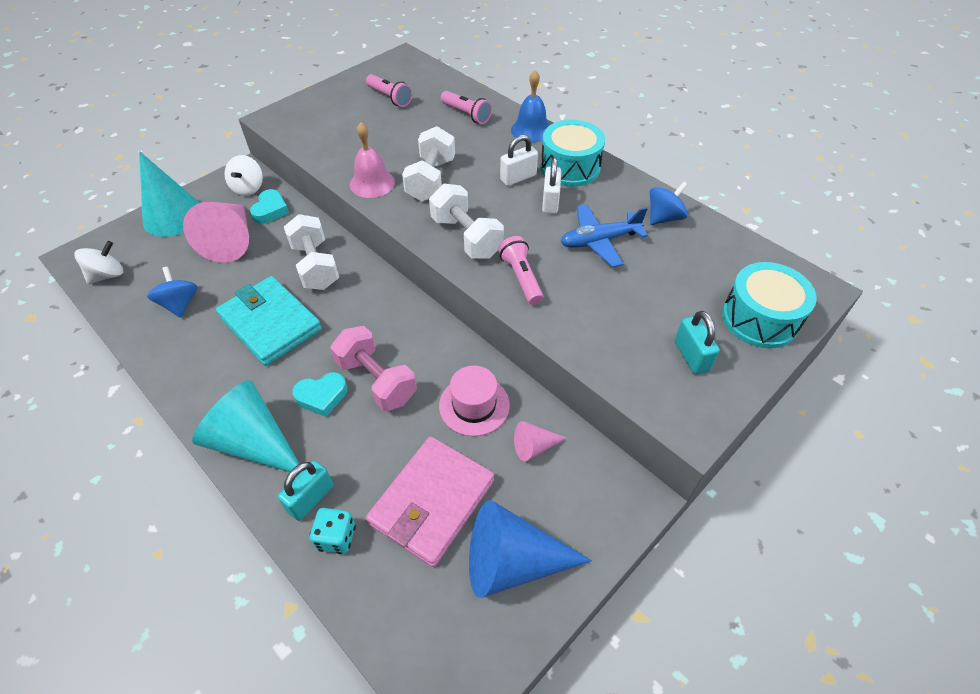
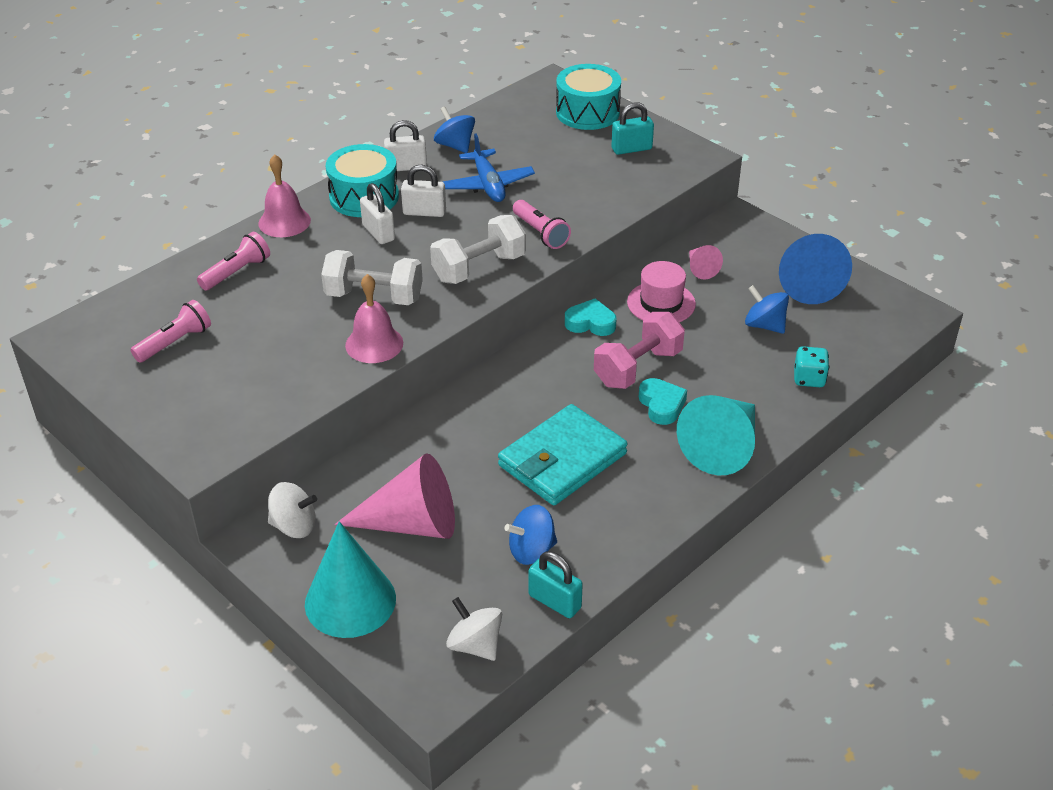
camera: 90 degrees left, 10 degrees down
turquoise heart [250,189,289,224] -> turquoise heart moved to [565,298,616,336]
turquoise padlock [278,461,333,521] -> turquoise padlock moved to [528,552,583,618]
white dumbbell [284,214,339,290] -> none
pink wallet [366,436,494,567] -> blue spinning top [745,285,789,334]
pink flashlight [498,236,544,305] -> pink flashlight turned 105 degrees counterclockwise [513,200,571,249]
blue bell [511,70,550,143] -> pink bell [258,154,311,237]
none -> white padlock [384,120,427,171]

